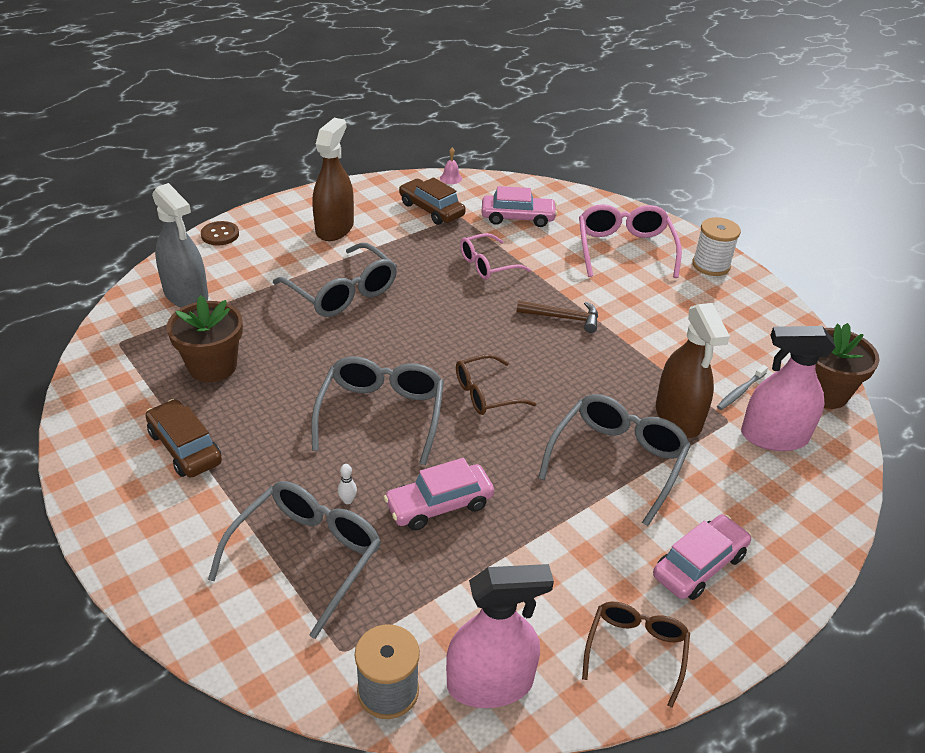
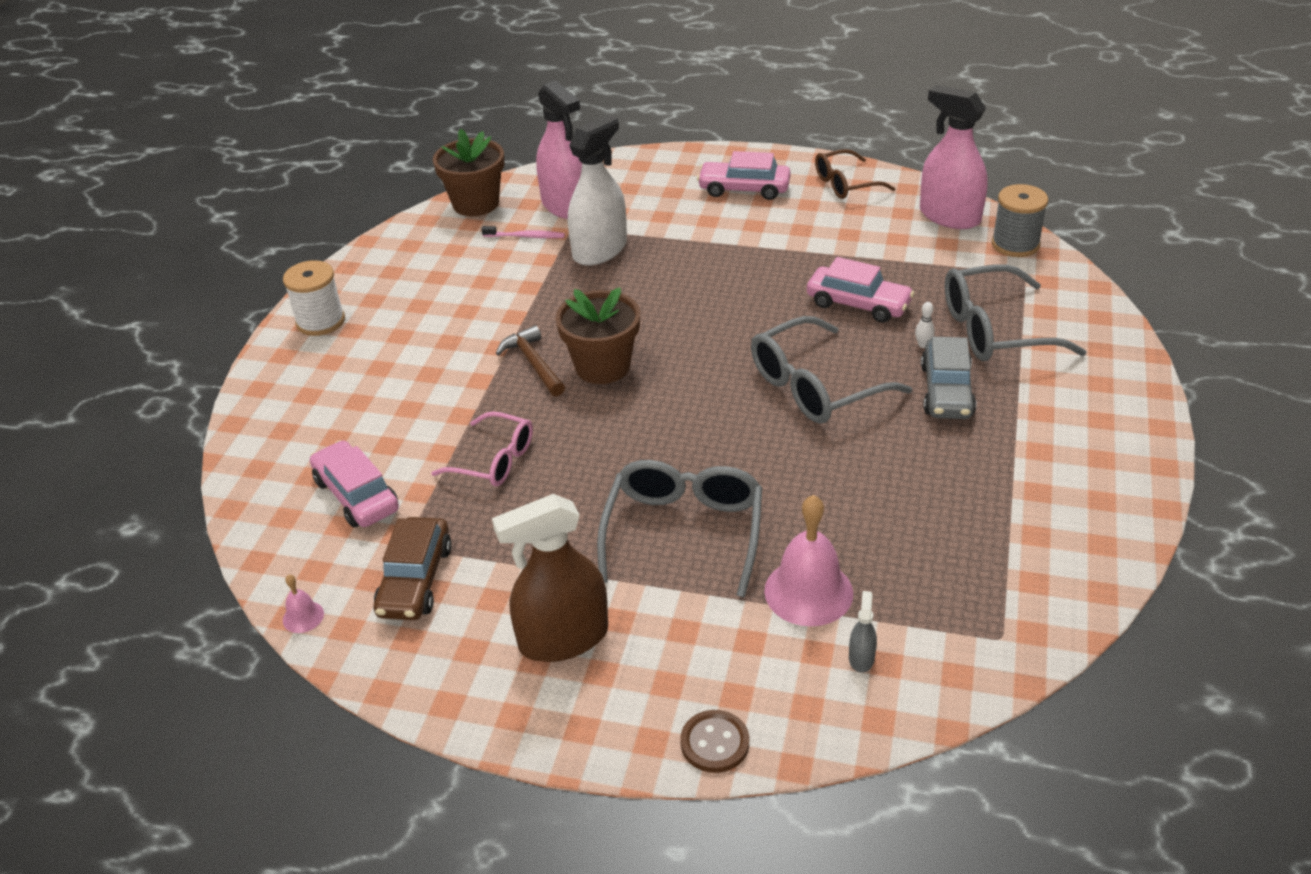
camera: 125 degrees left, 0 degrees up
brown car [145,399,222,477] -> none
grey spray bottle [152,183,209,308] -> grey spray bottle [849,591,877,673], size x0.41
brown flower pot [167,295,243,382] -> brown flower pot moved to [556,287,640,384]
brown glasses [456,354,536,415] -> none
grey glasses [538,394,691,526] -> none
pink glasses [579,204,682,278] -> none
brown spray bottle [656,303,730,438] -> white spray bottle [568,115,627,266]
grey toothbrush [717,365,768,410] -> pink toothbrush [482,226,565,238]
none -> pink bell [764,495,853,626]
none -> grey car [921,337,976,419]

